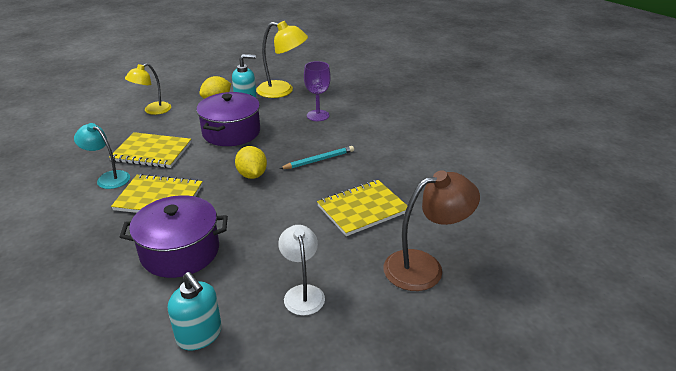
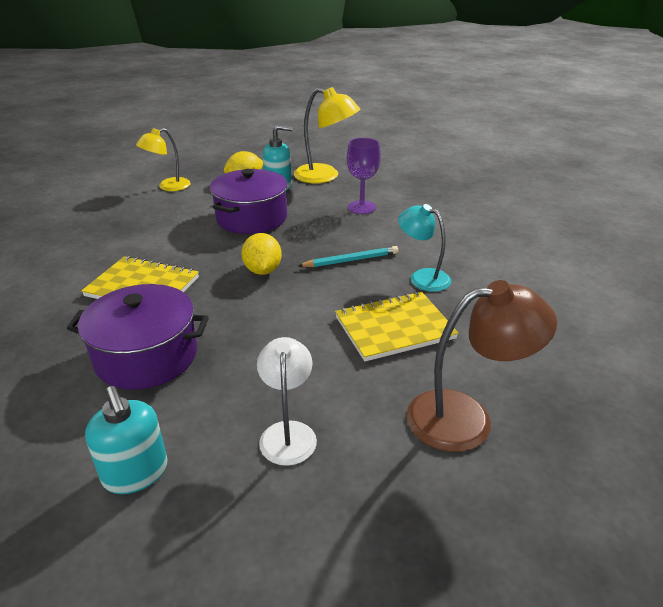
camera: 10 degrees right, 0 degrees up
turquoise lamp [74,123,130,189] -> turquoise lamp moved to [398,204,451,292]
yellow notebook [109,132,191,168] -> none

